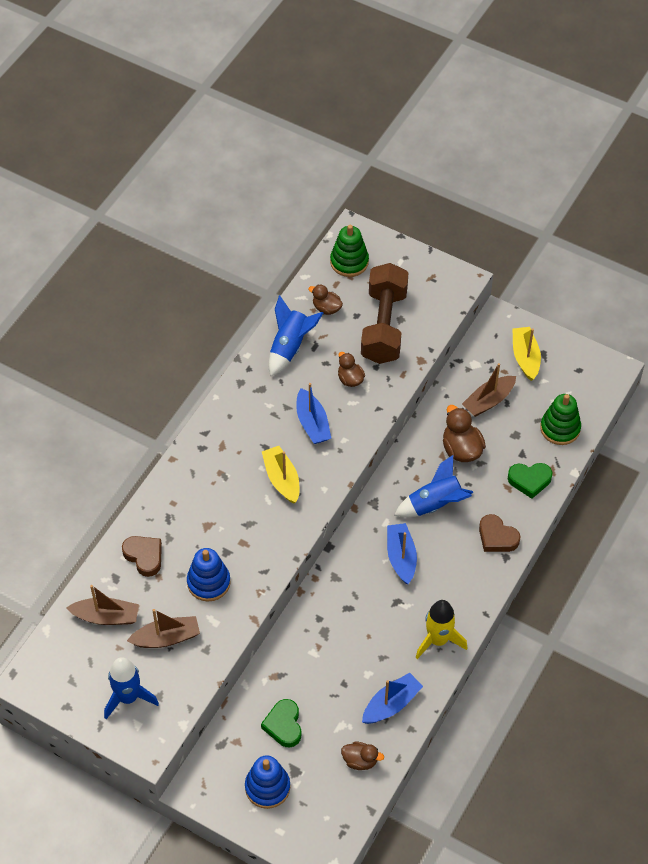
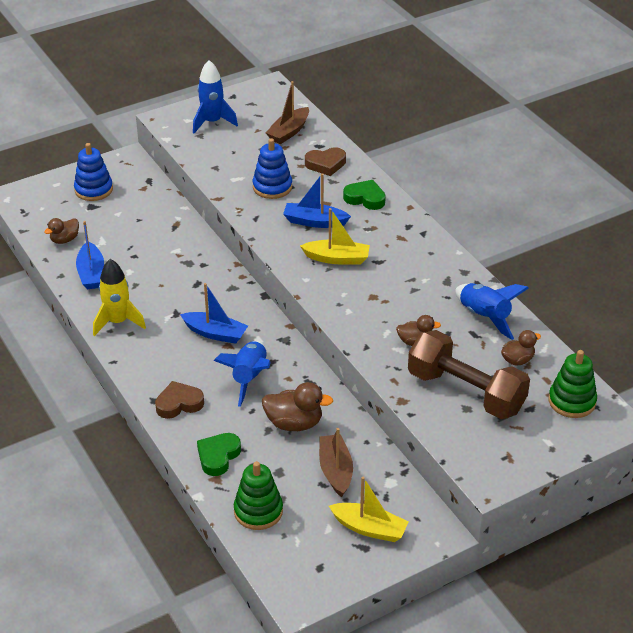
camera: 120 degrees right, 15 degrees down
brown boat [127,609,200,648] -> none
green heart [261,699,301,747] -> green heart moved to [343,180,386,210]
blue boat [296,383,331,444] -> blue boat moved to [283,173,351,228]

